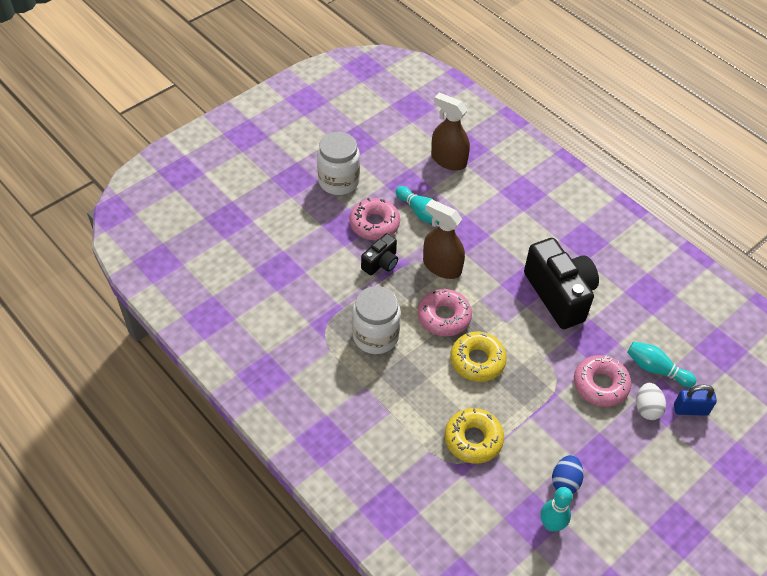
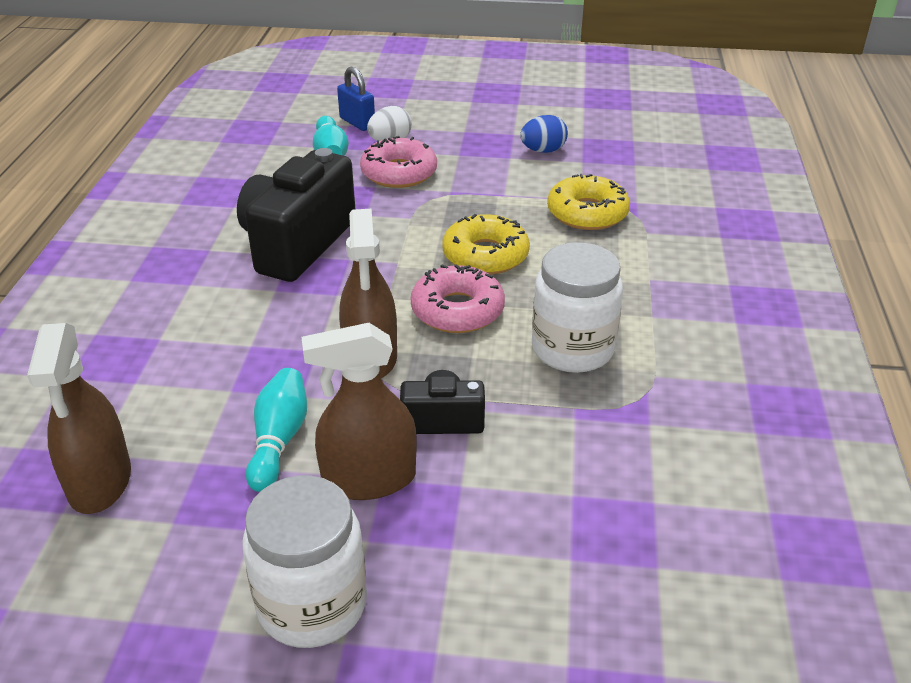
camera: 130 degrees left, 15 degrees down
pink donut [350,198,400,240] -> brown spray bottle [302,323,417,500]
turquoise bowling pin [540,487,573,532] -> none

